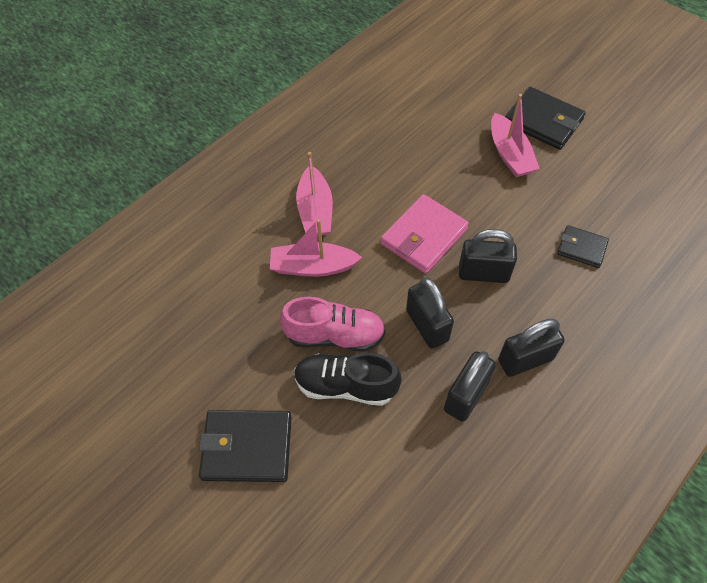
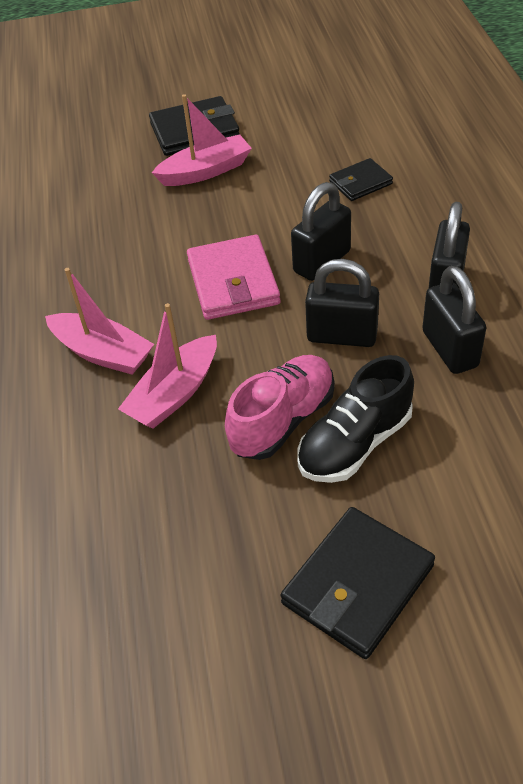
camera: 50 degrees left, 10 degrees down
pink boat [491,94,540,177] -> pink boat turned 45 degrees counterclockwise [152,94,252,186]

